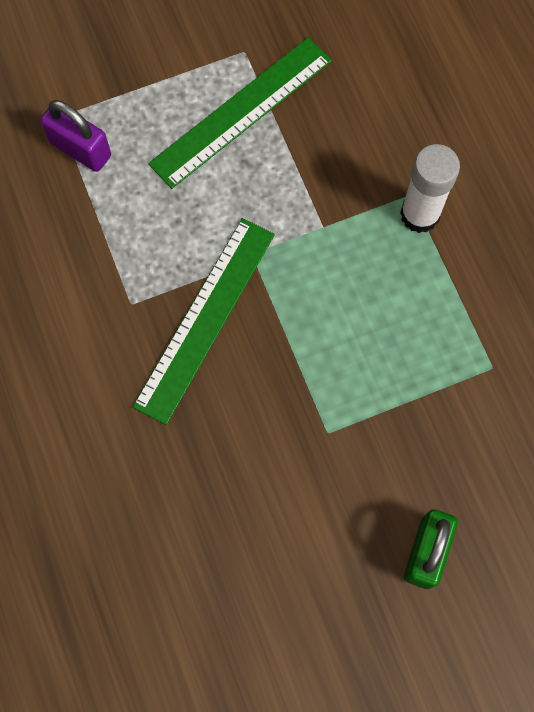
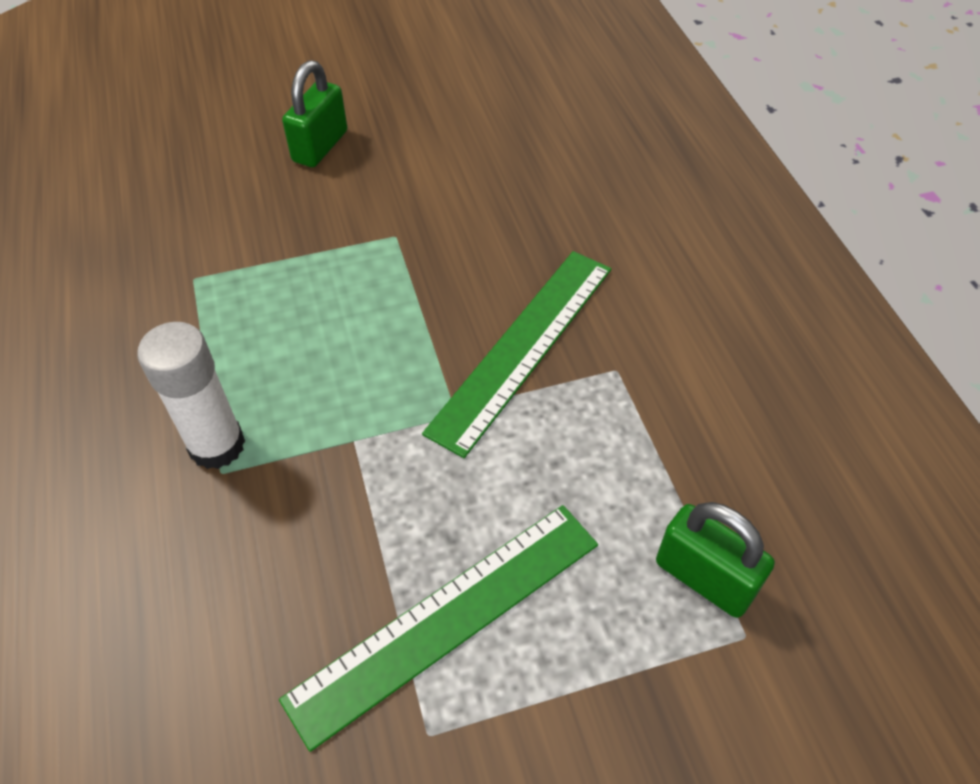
camera: 175 degrees left, 20 degrees down
purple padlock [40,100,111,172] -> green padlock [656,502,775,618]

